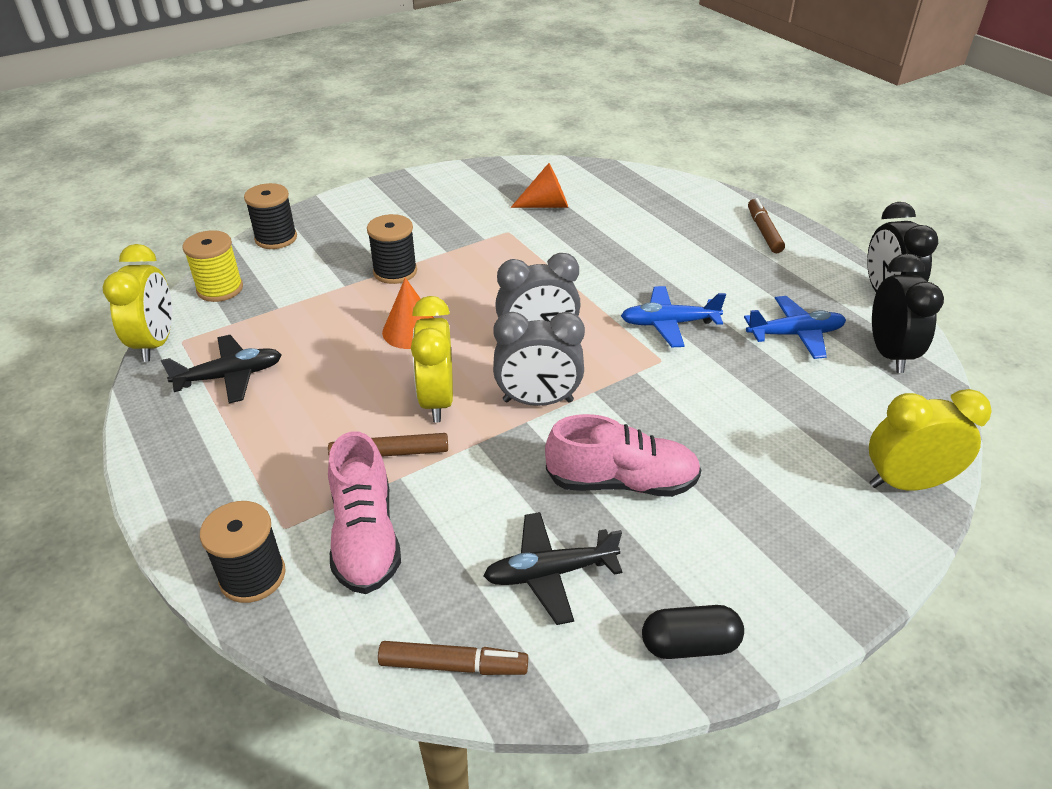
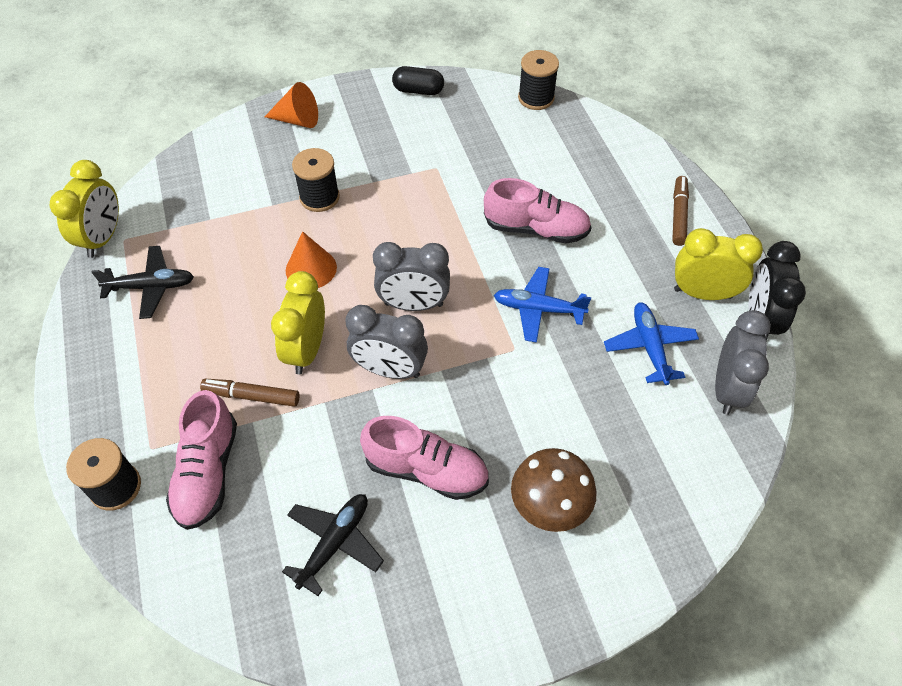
camera: 15 degrees right, 15 degrees up
yellow spool [182,230,243,302] -> none
black spool [244,183,297,249] -> black spool moved to [518,50,559,110]
brown marker [378,641,528,675] -> none
black plane [484,512,622,625] -> black plane turned 120 degrees clockwise [282,494,384,596]
orange cone [510,163,568,208] -> orange cone moved to [265,82,318,128]
black capsule [642,605,744,659] -> black capsule moved to [392,66,444,95]
blue plane [744,296,846,359] -> blue plane turned 105 degrees counterclockwise [604,303,699,385]
yellow clock [869,389,992,490] -> yellow clock moved to [674,228,763,300]
black clock [872,254,944,373] -> grey clock [715,310,771,415]
none -> pink shoe [484,178,592,244]
none -> brown mushroom [511,448,597,532]

